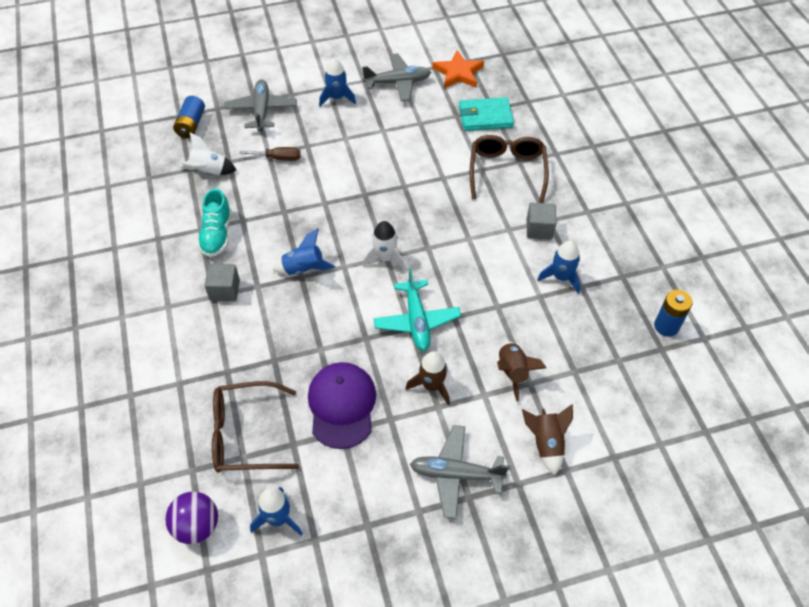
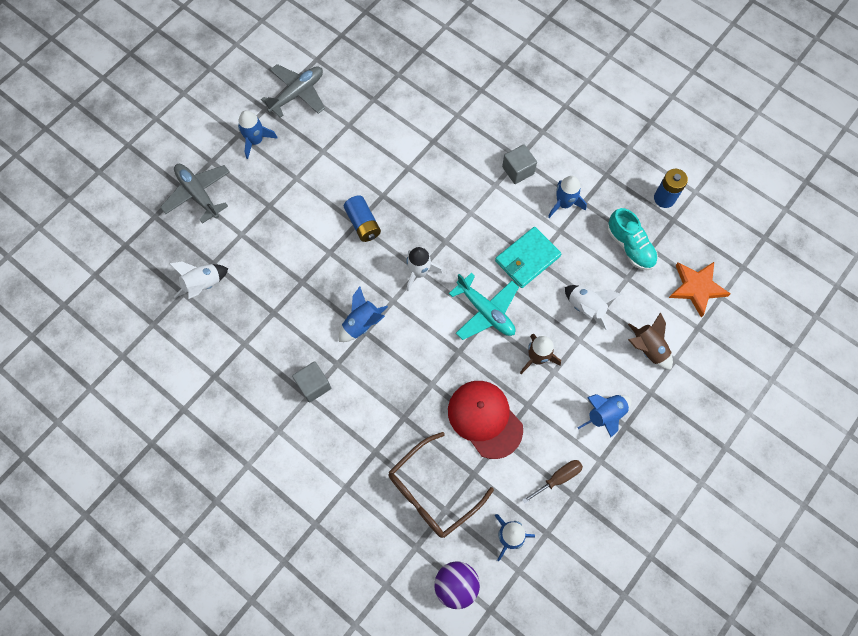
camera: 35 degrees left, 15 degrees up
blue battery [173,96,205,138] -> blue battery moved to [344,195,381,242]
turquoise shoe [197,189,232,257] -> turquoise shoe moved to [607,208,658,270]
brown screwdriver [239,147,301,161] -> brown screwdriver moved to [522,460,583,504]
purple cap [308,362,376,449] -> red cap [448,381,523,459]
grey plane [410,425,509,519] -> blue rocket [577,394,631,437]
orange star [432,50,484,88] -> orange star moved to [669,262,731,317]
turquoise wallet [459,97,514,131] -> turquoise wallet moved to [495,227,561,288]
brown glasses [470,135,549,203] -> none
brown rocket [497,341,546,401] -> white rocket [565,285,621,330]

